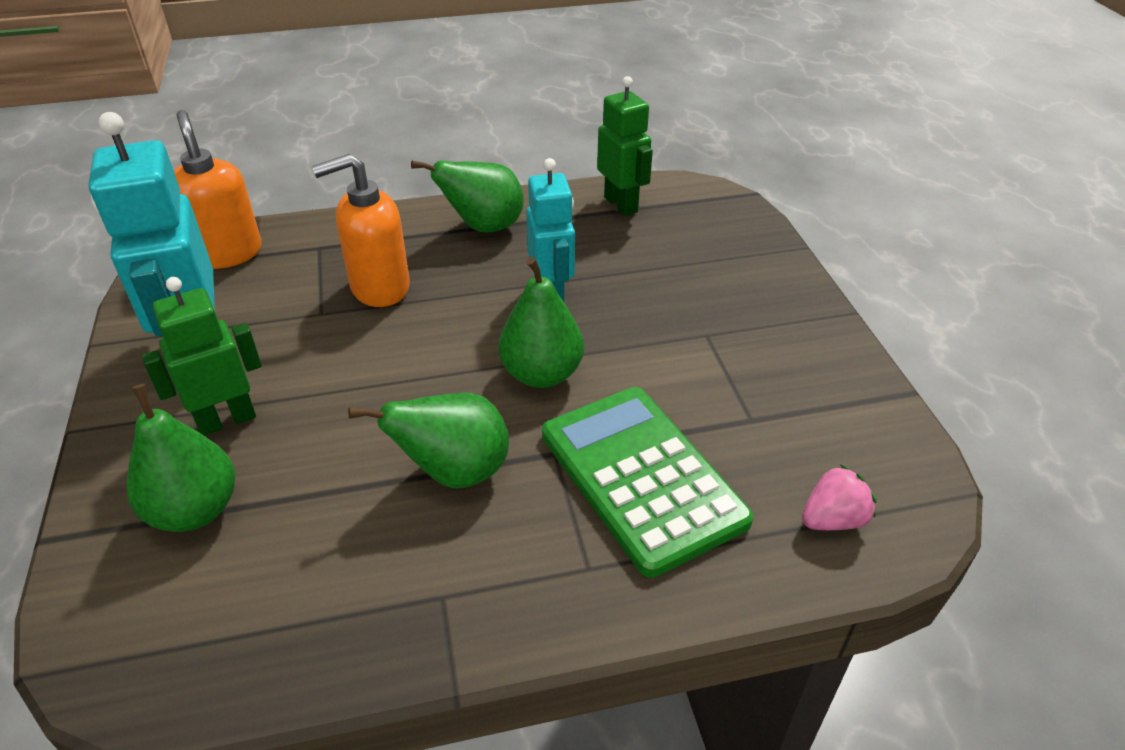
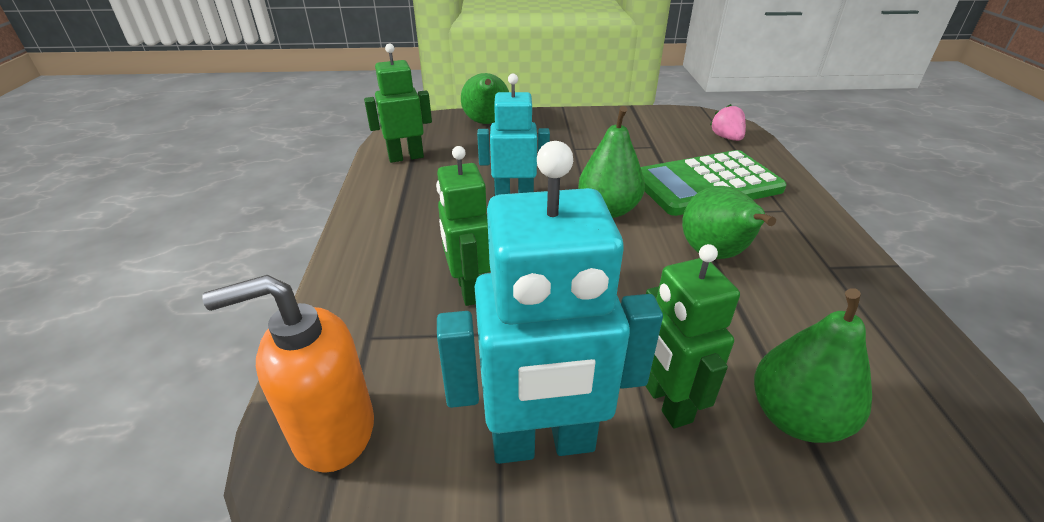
camera: 80 degrees left, 5 degrees down
orange soap dispenser [312,154,410,307] -> green robot [436,146,491,306]
green pear [411,161,524,232] -> green pear moved to [461,73,509,124]

